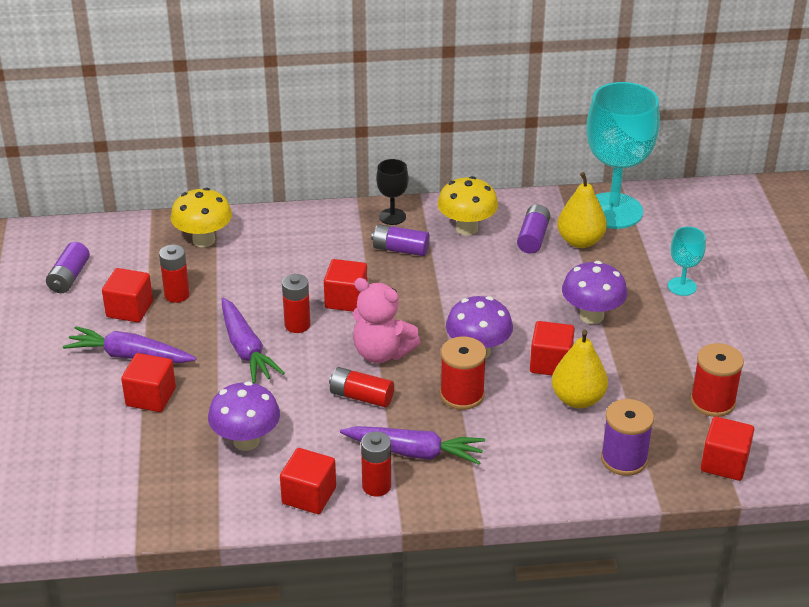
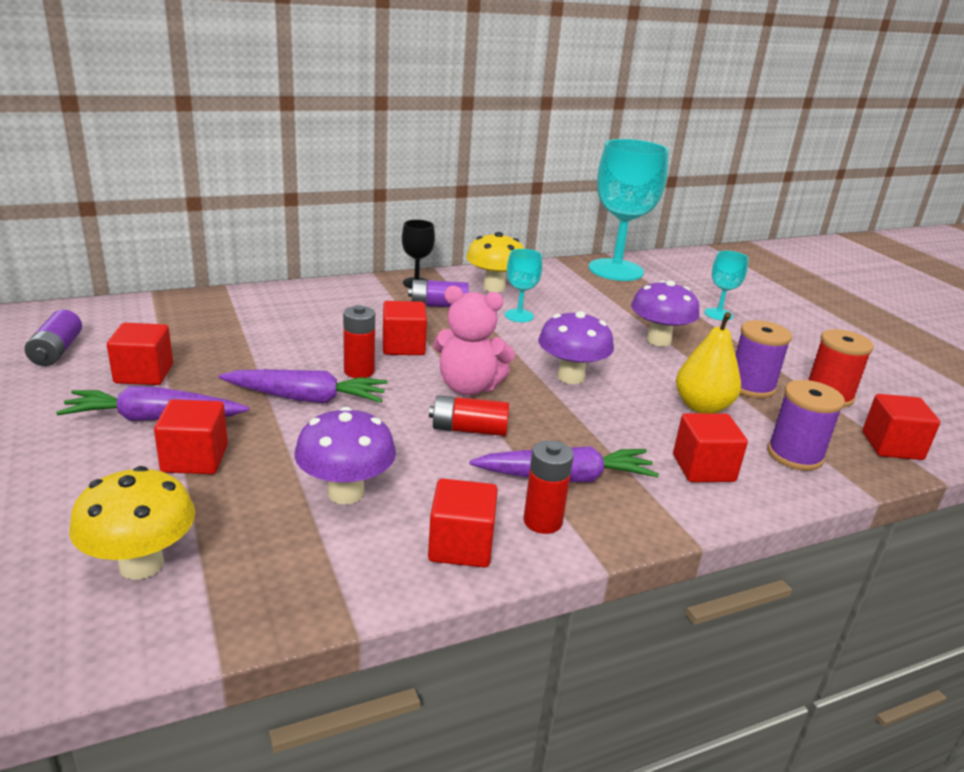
camera: 20 degrees left, 10 degrees down
red battery [159,244,190,303] -> none
yellow mushroom [171,188,232,247] -> yellow mushroom moved to [69,466,195,580]
purple carrot [222,298,285,383] -> purple carrot turned 45 degrees counterclockwise [219,369,387,403]
red spool [440,336,487,410] -> none
purple battery [517,204,550,254] -> none
red cube [530,321,575,376] -> red cube moved to [673,413,748,482]
yellow pear [557,172,607,248] -> none
none -> turquoise goblet [505,249,542,322]
none -> purple spool [735,320,792,398]

